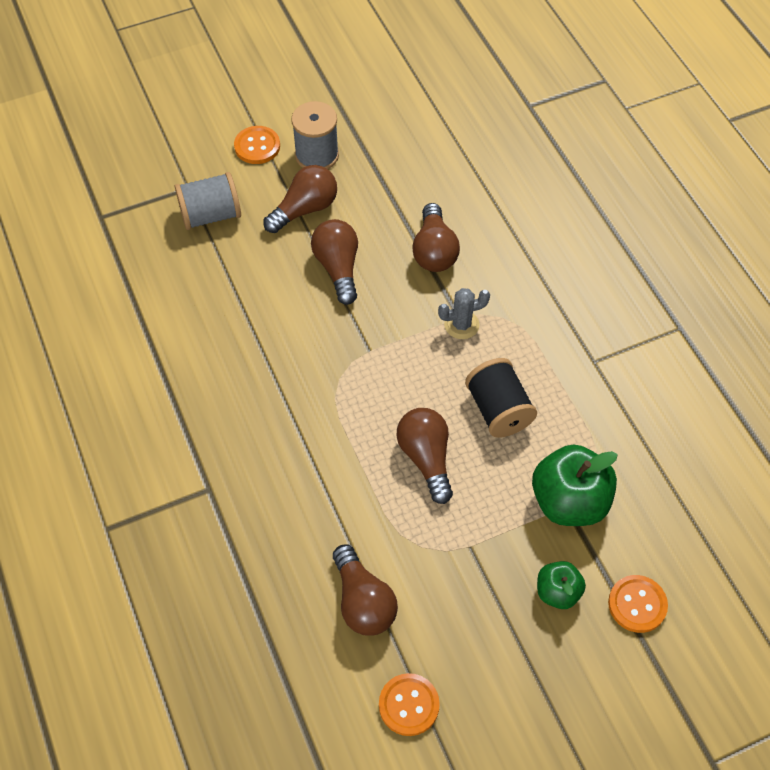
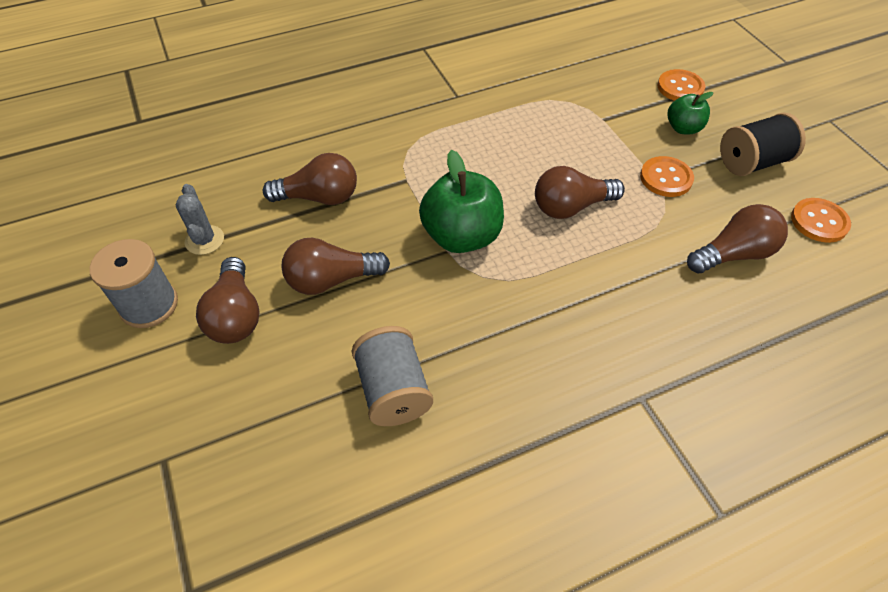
camera: 90 degrees left, 5 degrees down
grey spool [175,172,241,230] -> grey spool moved to [351,326,433,426]
orange button [234,126,280,164] -> orange button moved to [640,156,694,197]
brown light bulb [263,165,337,233] -> brown light bulb turned 150 degrees counterclockwise [196,257,260,344]
grey cactus [438,288,490,339] -> grey cactus moved to [175,184,224,255]
black spool [465,358,537,438] -> black spool moved to [720,113,806,176]
green apple [532,444,618,526] -> green apple moved to [419,150,504,253]

